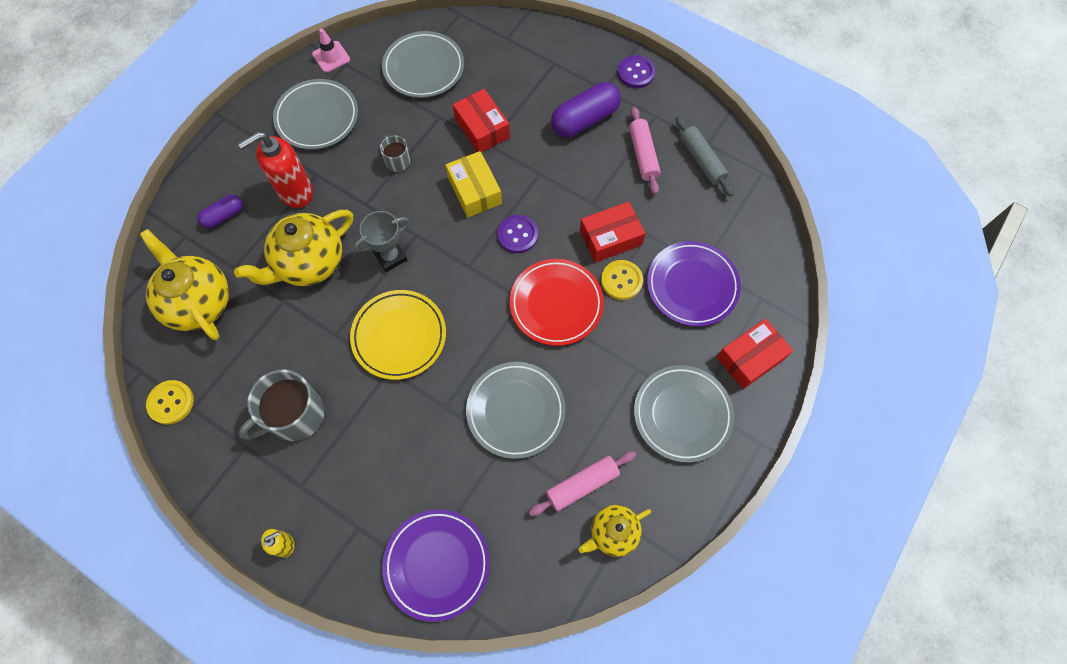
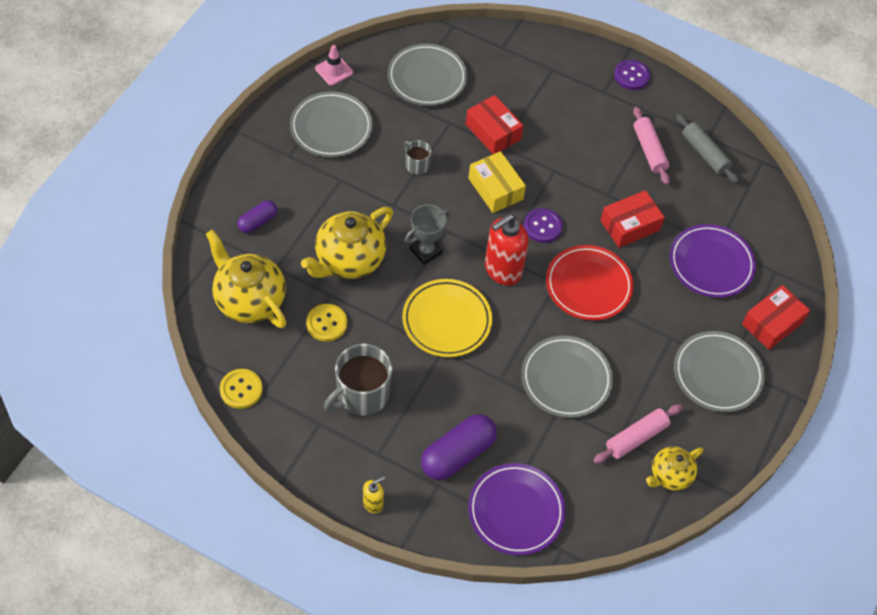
camera: 10 degrees left, 10 degrees down
red soap dispenser [238,132,313,208] -> red soap dispenser moved to [485,214,529,286]
purple capsule [551,82,621,137] -> purple capsule moved to [421,414,497,480]
yellow button [601,260,643,300] -> yellow button moved to [306,304,347,342]

